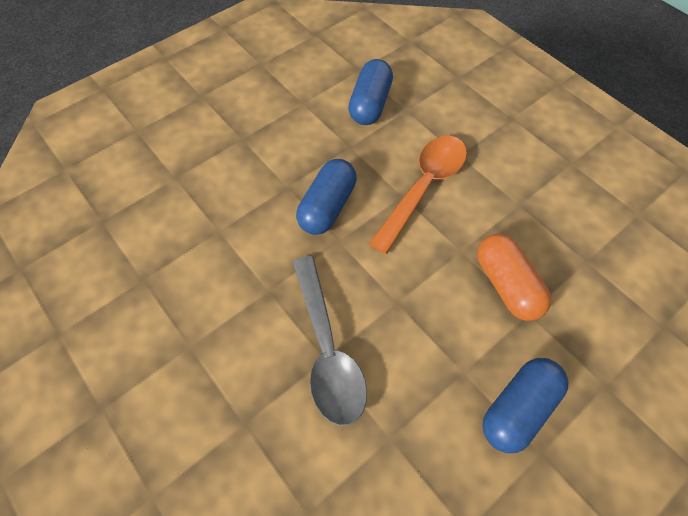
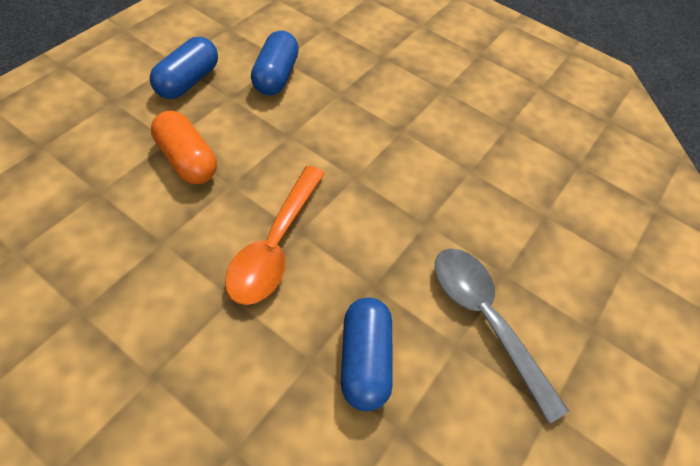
camera: 160 degrees right, 5 degrees down
grey spoon [293,256,367,426] -> grey spoon moved to [435,248,569,424]
blue capsule [296,159,357,235] -> blue capsule moved to [251,30,299,95]

